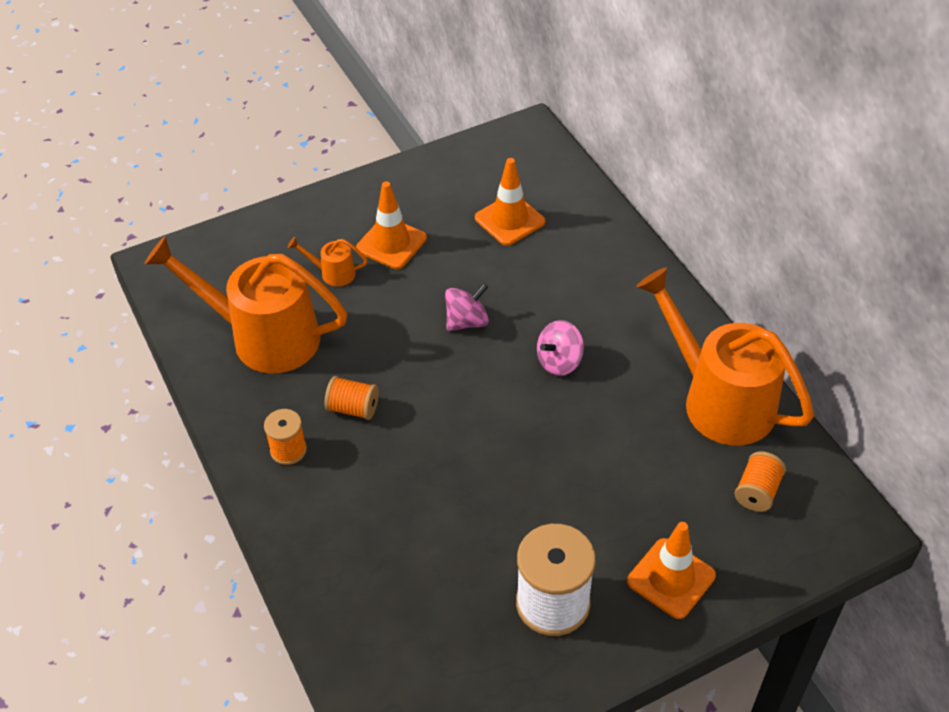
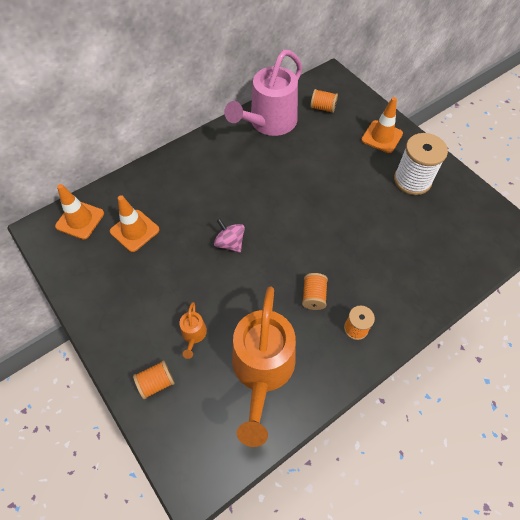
camera: 100 degrees left, 10 degrees up
orange traffic cone [356,181,427,269] -> orange traffic cone moved to [55,184,104,239]
pink spinning top [537,320,584,376] -> none
orange watering can [636,267,814,445] -> pink watering can [224,50,302,136]
none -> orange spool [133,360,175,399]

